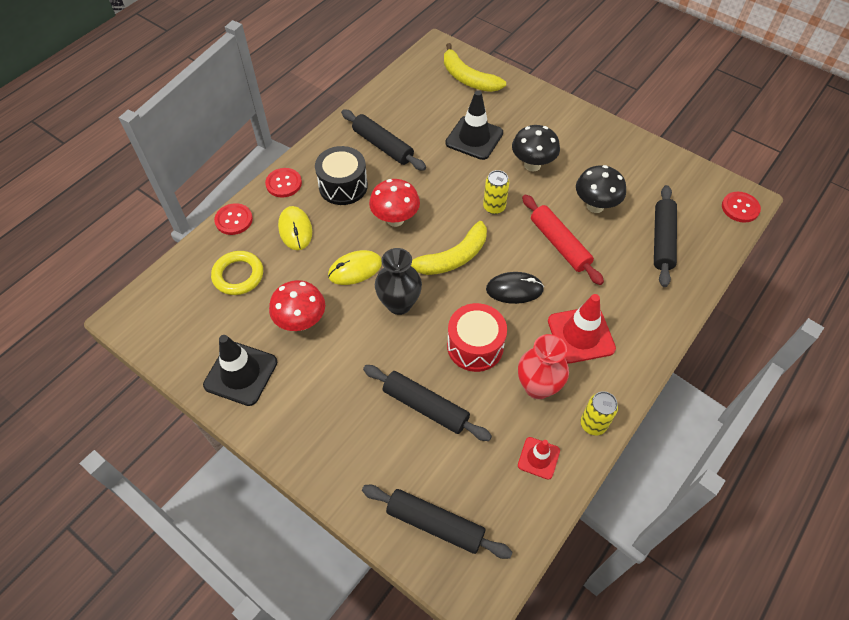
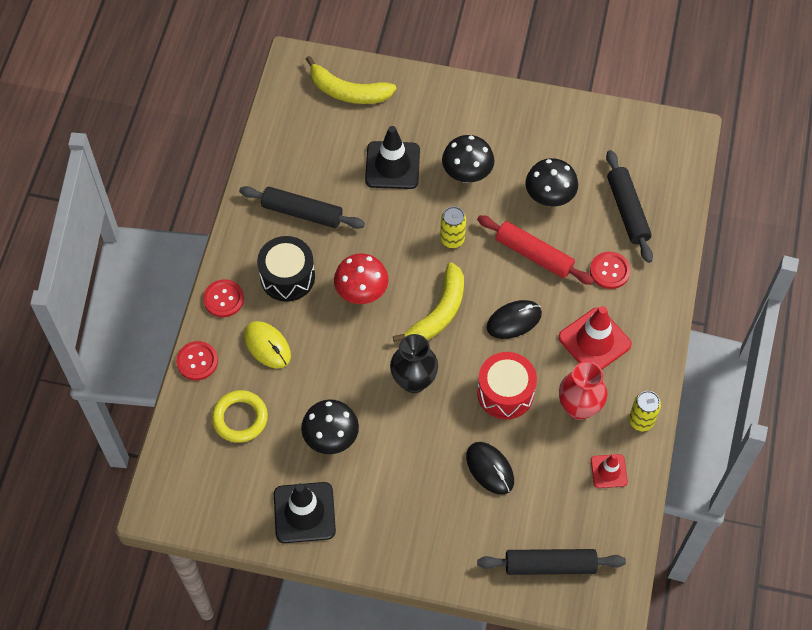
camera: 25 degrees left, 5 degrees up
red mushroom [269,280,325,331] -> black mushroom [301,399,359,454]
yellow mouse [328,250,382,285] -> none
black rolling pin [363,365,492,441] -> black mouse [466,442,514,495]
red button [722,192,761,223] -> red button moved to [590,252,630,289]

